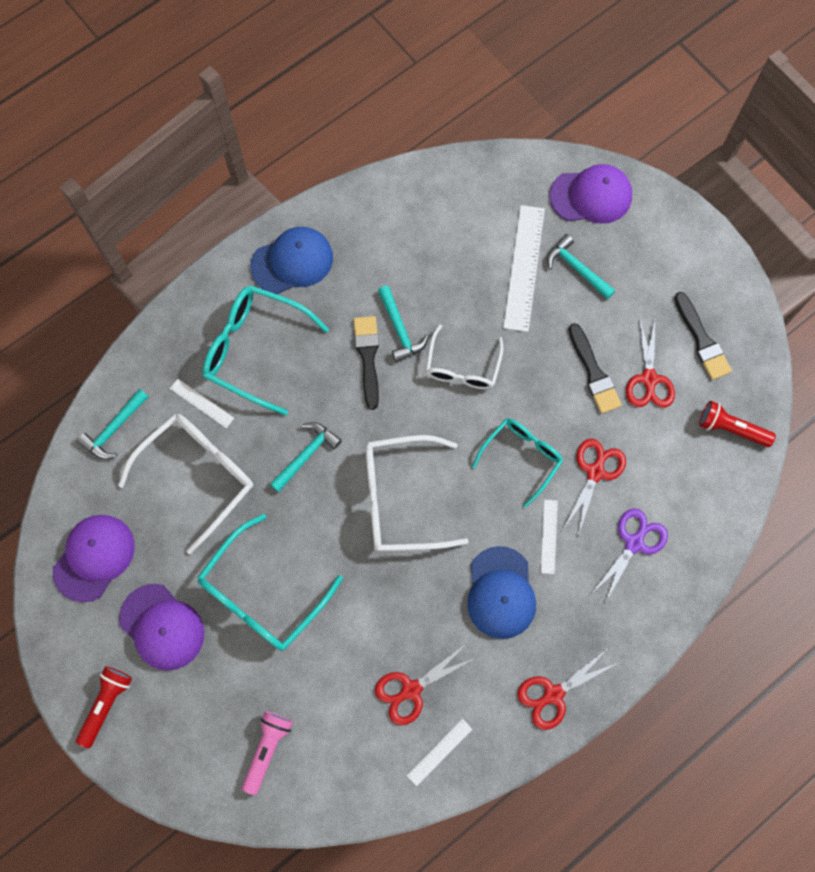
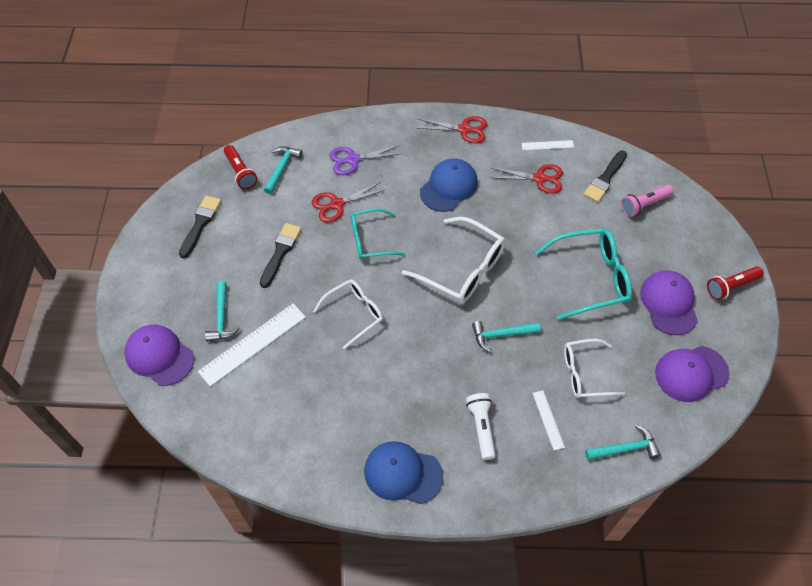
camera: 140 degrees left, 15 degrees down
white glasses [118,414,253,554] -> white glasses [564,339,625,398], size x0.65
turquoise glasses [202,285,329,416] -> white flashlight [466,393,496,460]
black brush [354,316,379,410] -> black brush moved to [584,151,627,202]
turquoise hammer [378,286,429,362] -> turquoise hammer moved to [264,146,302,194]
white ruler [541,500,558,574] -> none
red scissors [626,317,675,408] -> none

